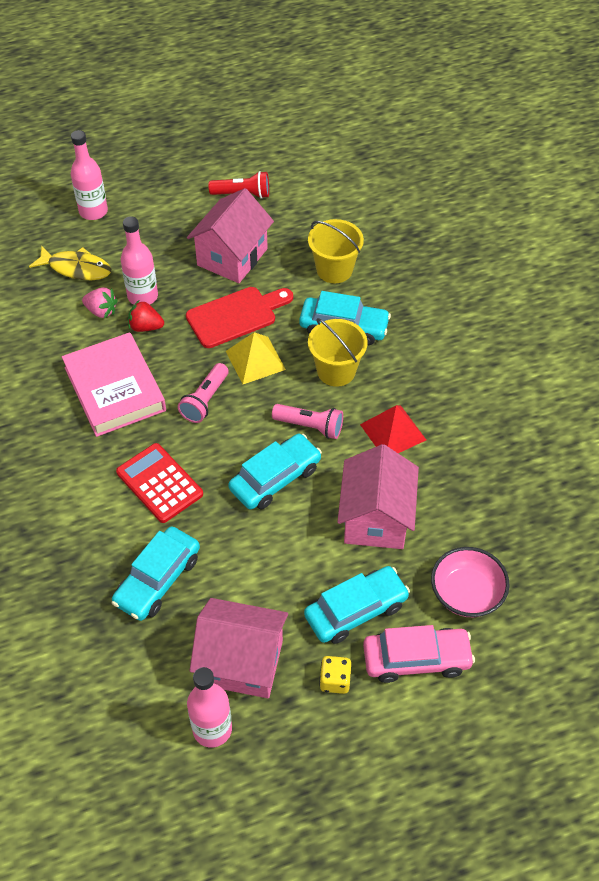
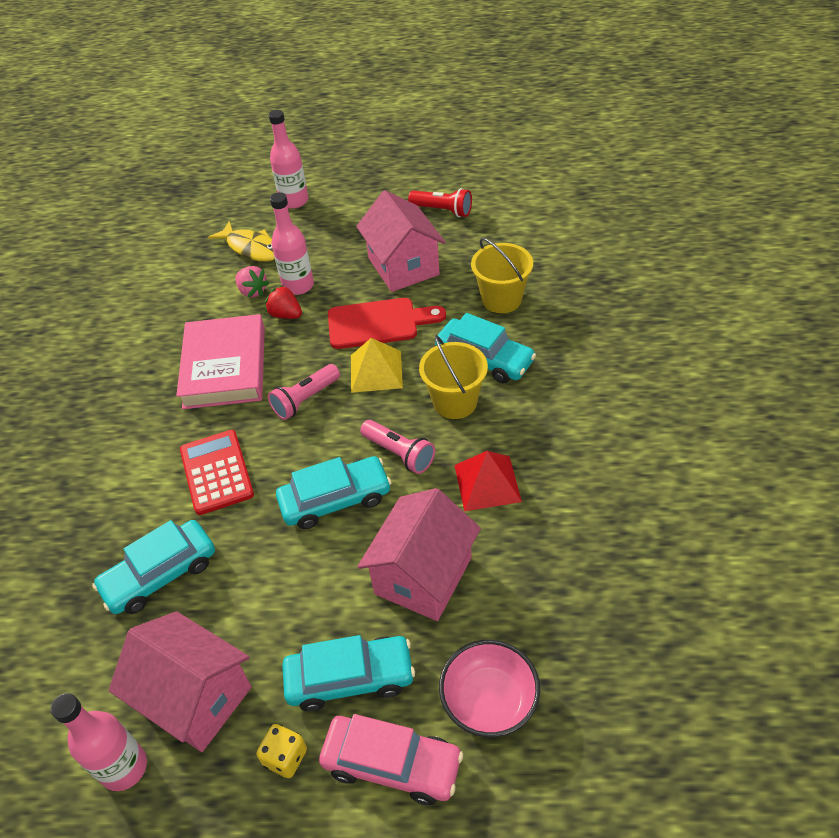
camera: 25 degrees right, 5 degrees down
pink house [187,188,274,283] -> pink house turned 75 degrees counterclockwise [356,190,445,292]

